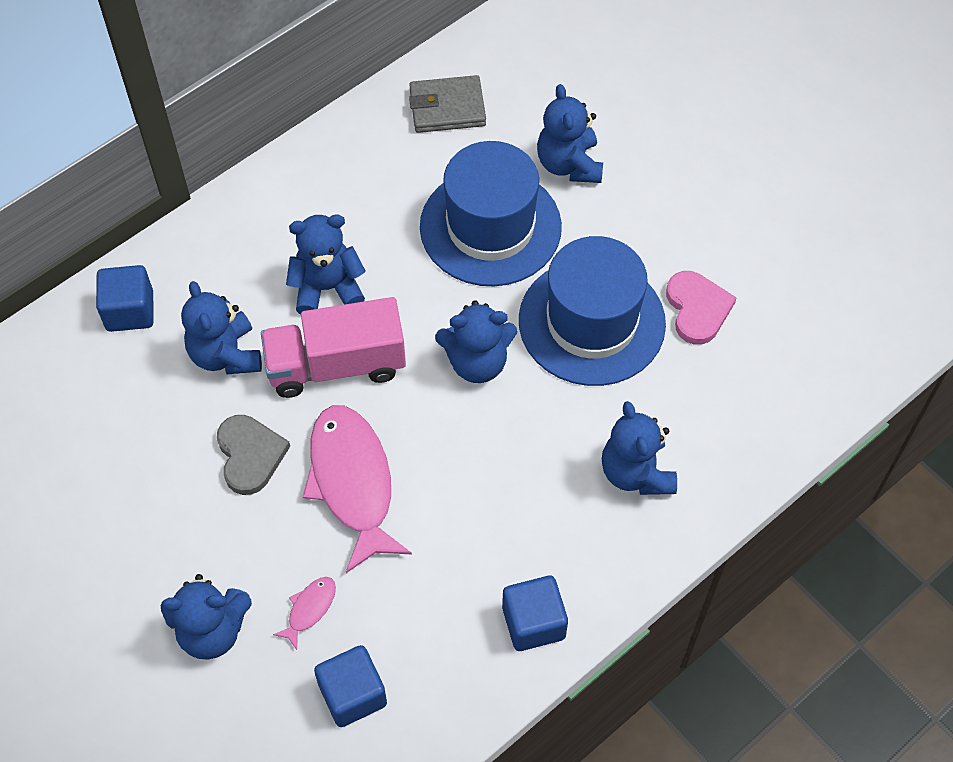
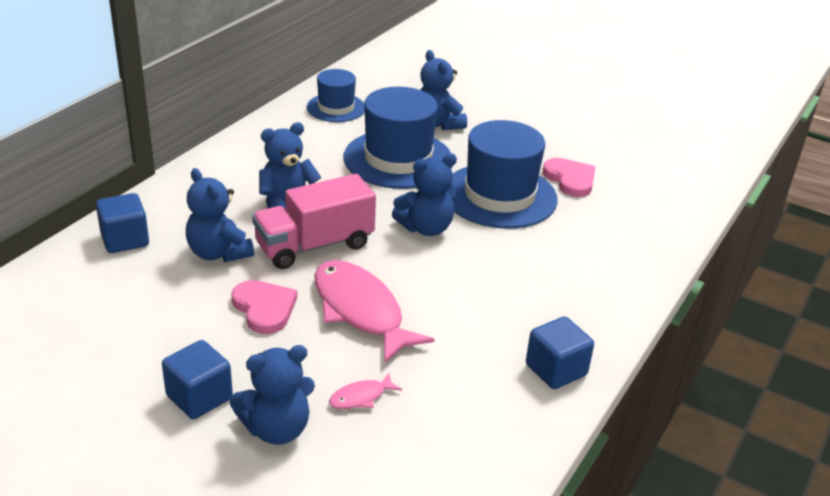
camera: 20 degrees left, 25 degrees down
grey heart [217,415,290,495] -> pink heart [231,280,297,334]
pink fish [273,577,336,650] -> pink fish turned 135 degrees counterclockwise [329,373,402,409]
blue cube [314,645,387,727] -> blue cube moved to [162,340,233,419]
grey wallet [409,75,486,133] -> blue hat [307,69,365,122]
blue teddy bear [602,401,677,495] -> none

